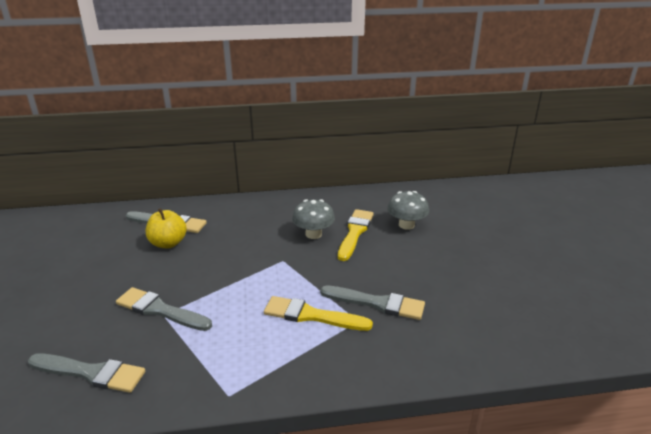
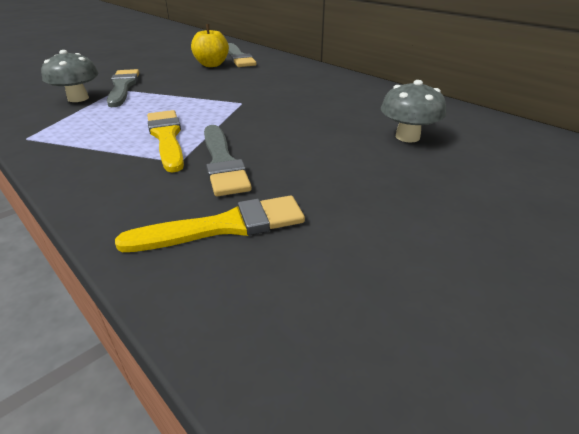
camera: 55 degrees right, 5 degrees up
grey brush [28,354,145,393] -> none
grey mushroom [292,200,335,239] -> grey mushroom moved to [41,50,99,102]
yellow brush [338,209,374,261] -> yellow brush moved to [115,195,305,252]

